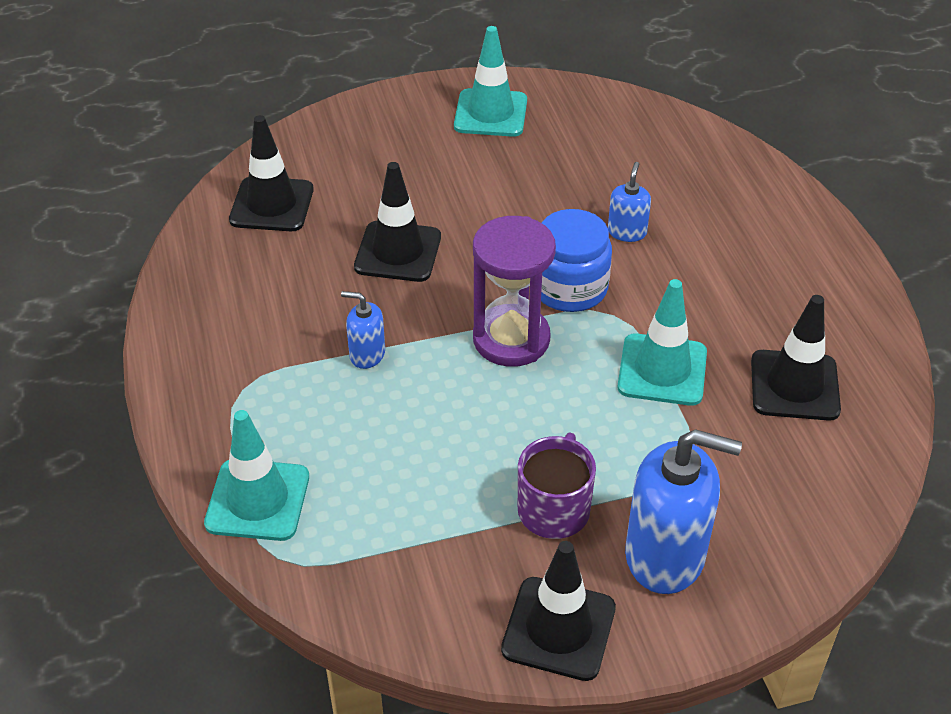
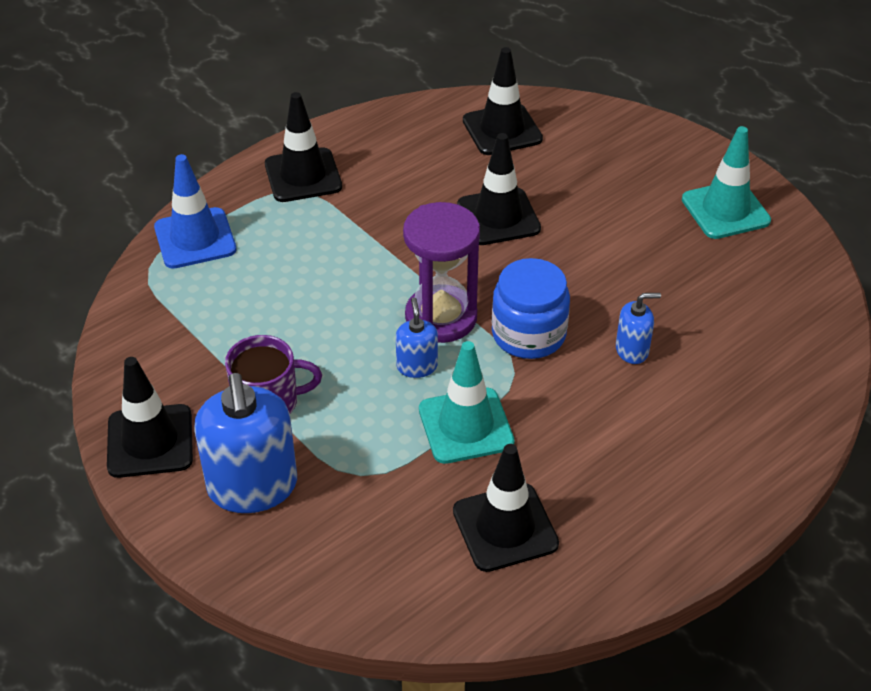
camera: 65 degrees right, 0 degrees up
turquoise traffic cone [204,410,309,541] -> blue traffic cone [154,154,237,269]
blue soap dispenser [341,291,385,369] -> blue soap dispenser moved to [396,298,438,378]
none -> black traffic cone [265,92,342,202]

